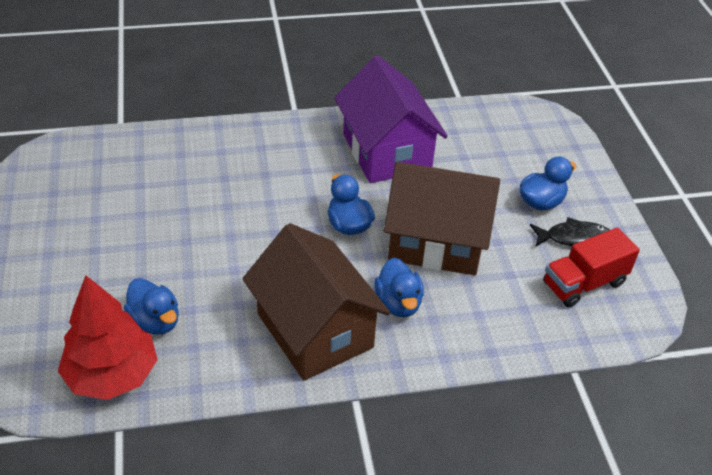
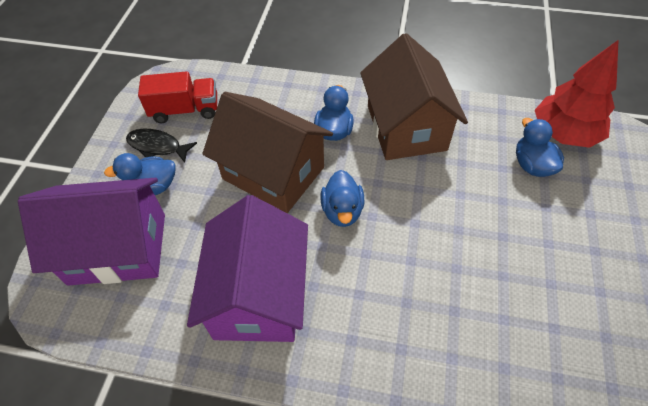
camera: 155 degrees left, 10 degrees up
none -> purple house [18,178,165,286]

